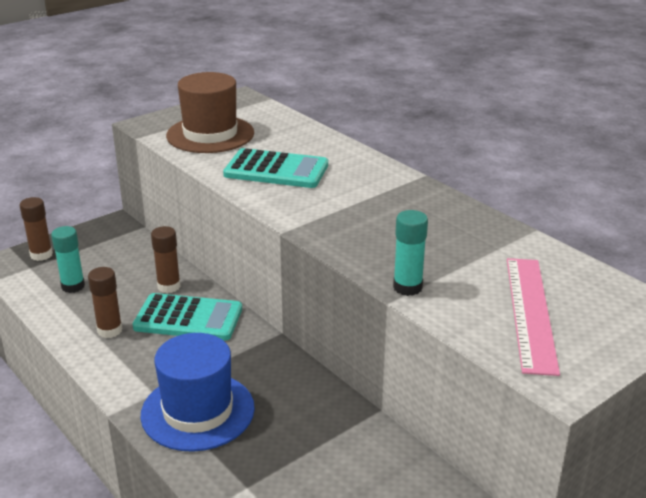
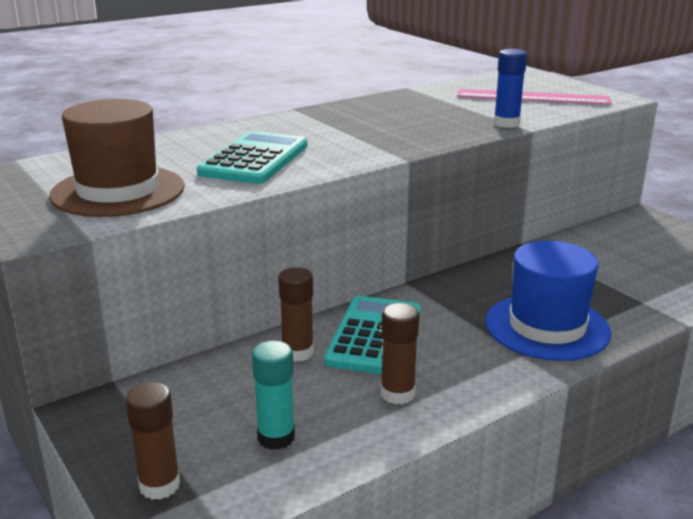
camera: 85 degrees left, 5 degrees down
turquoise glue stick [393,210,428,296] -> blue glue stick [494,49,527,128]

